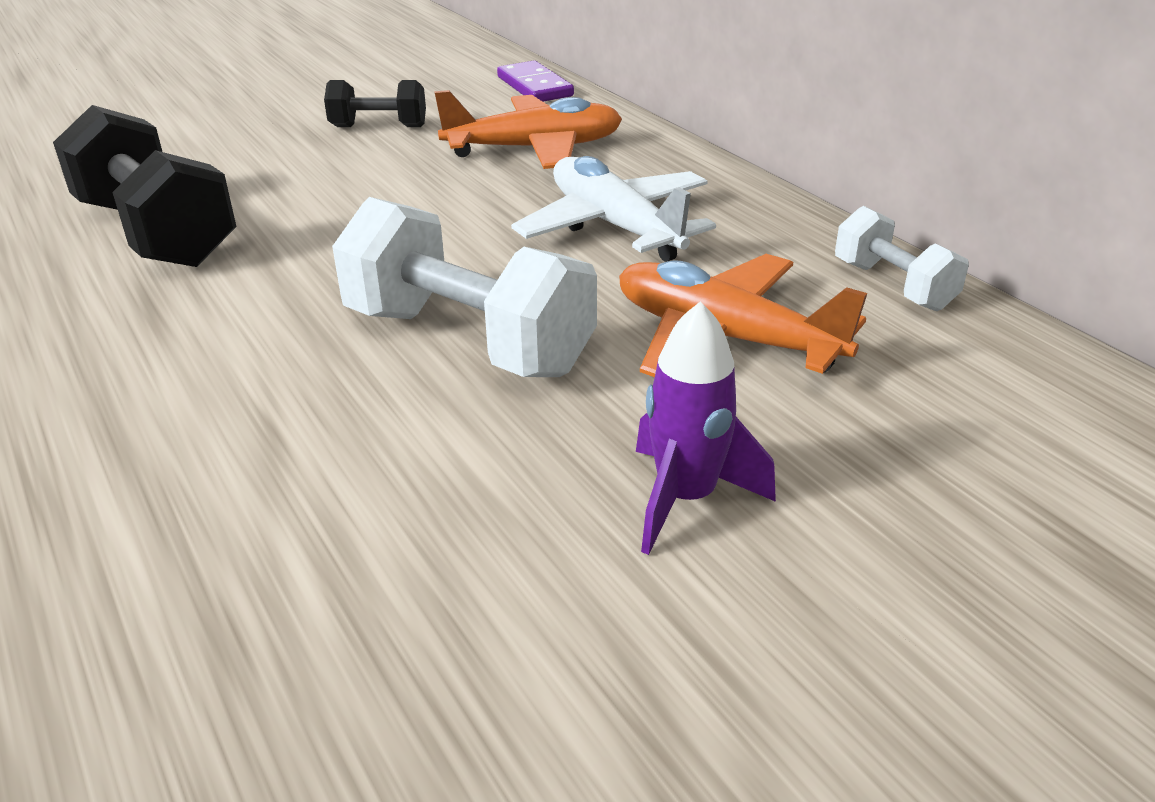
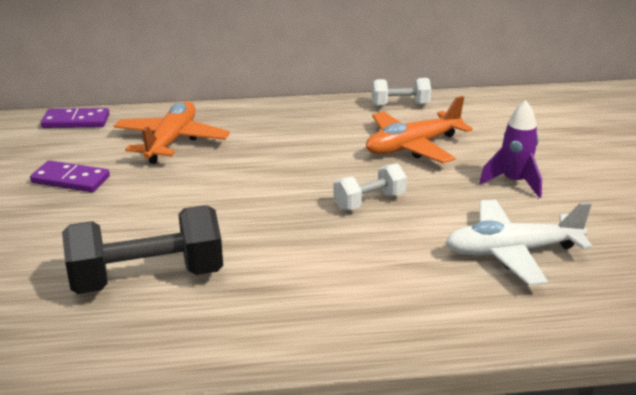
camera: 65 degrees left, 5 degrees down
black dumbbell [324,80,426,127] -> purple domino [30,160,110,192]
white dumbbell [332,197,597,377] -> white dumbbell [333,163,407,210], size x0.55
white plane [511,156,716,262] -> white plane moved to [445,199,592,286]

